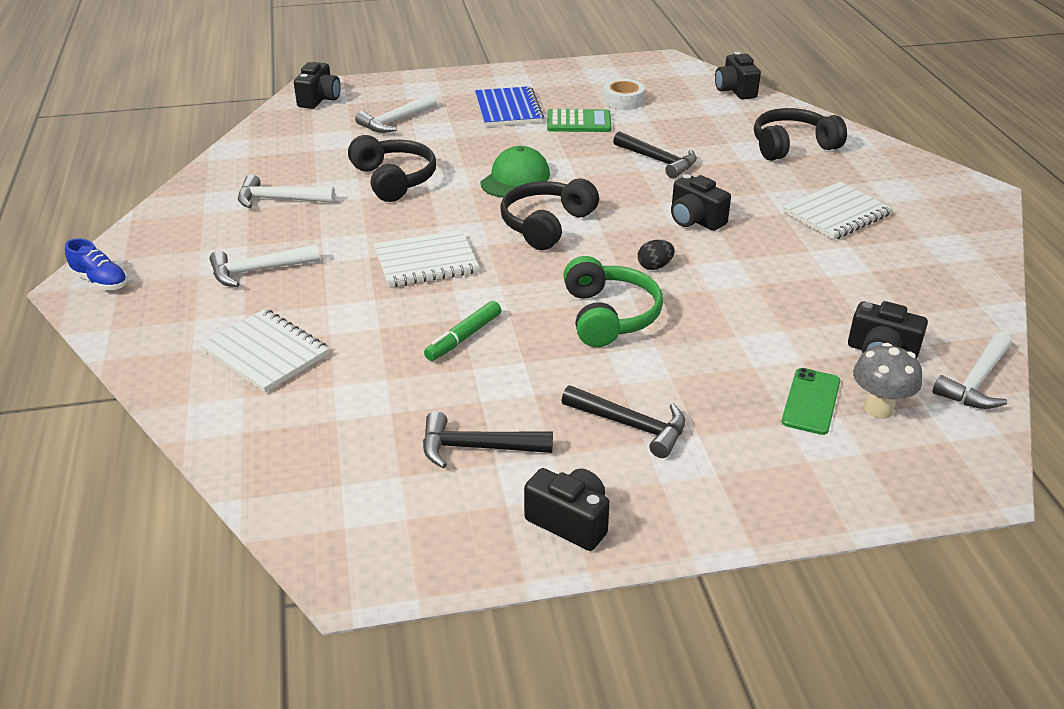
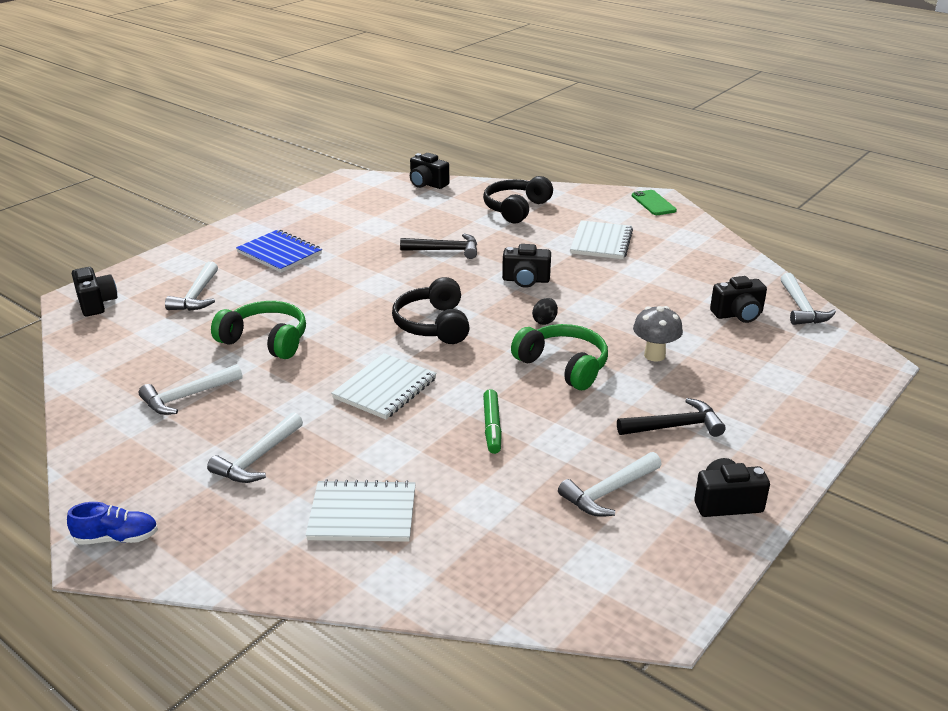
camera: 40 degrees left, 5 degrees down
black headphones [348,135,436,202] -> green headphones [211,301,306,359]
black hammer [423,411,553,468] -> white hammer [558,452,662,517]
green cap [480,146,550,198] -> none
green calculator [547,109,611,132] -> none
white tape [603,79,645,110] -> none
green phone [782,368,840,435] -> green phone moved to [632,190,677,215]
grey mushroom [853,343,922,419] -> grey mushroom moved to [633,306,683,362]

